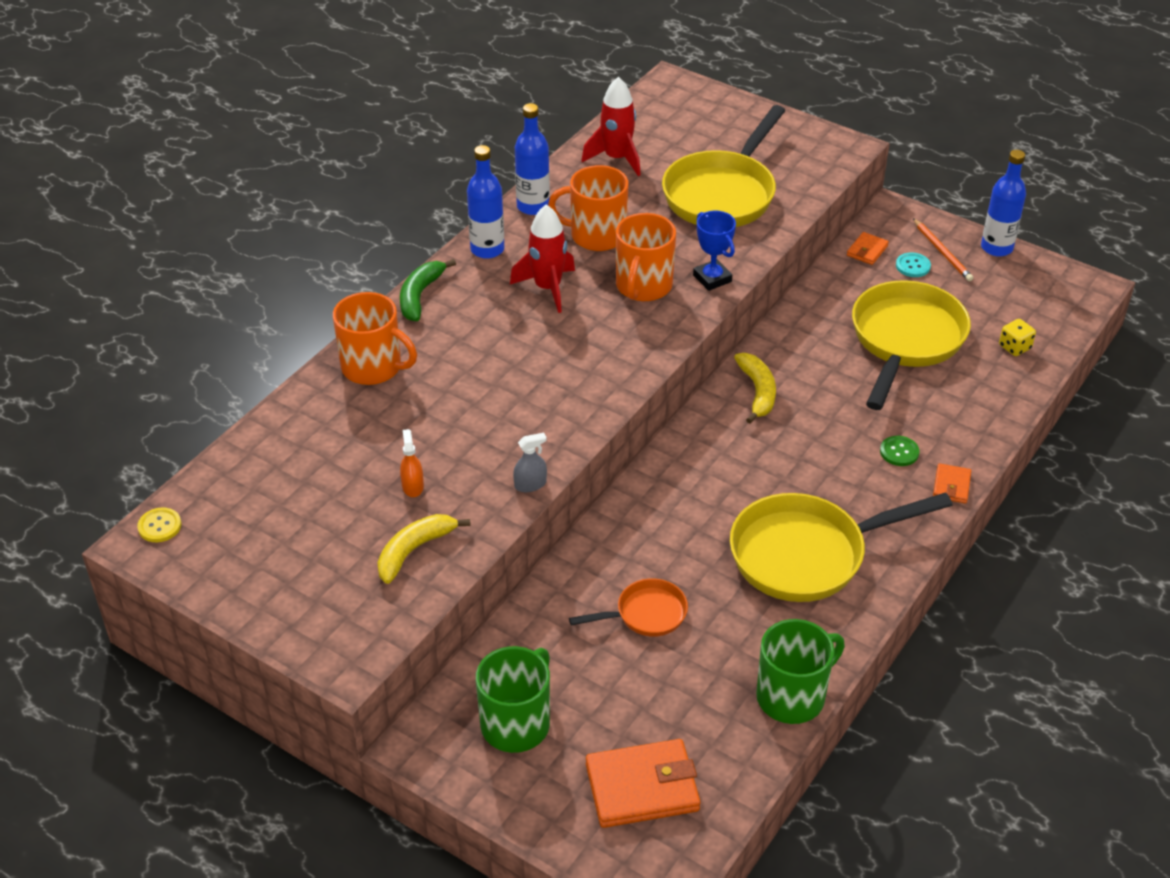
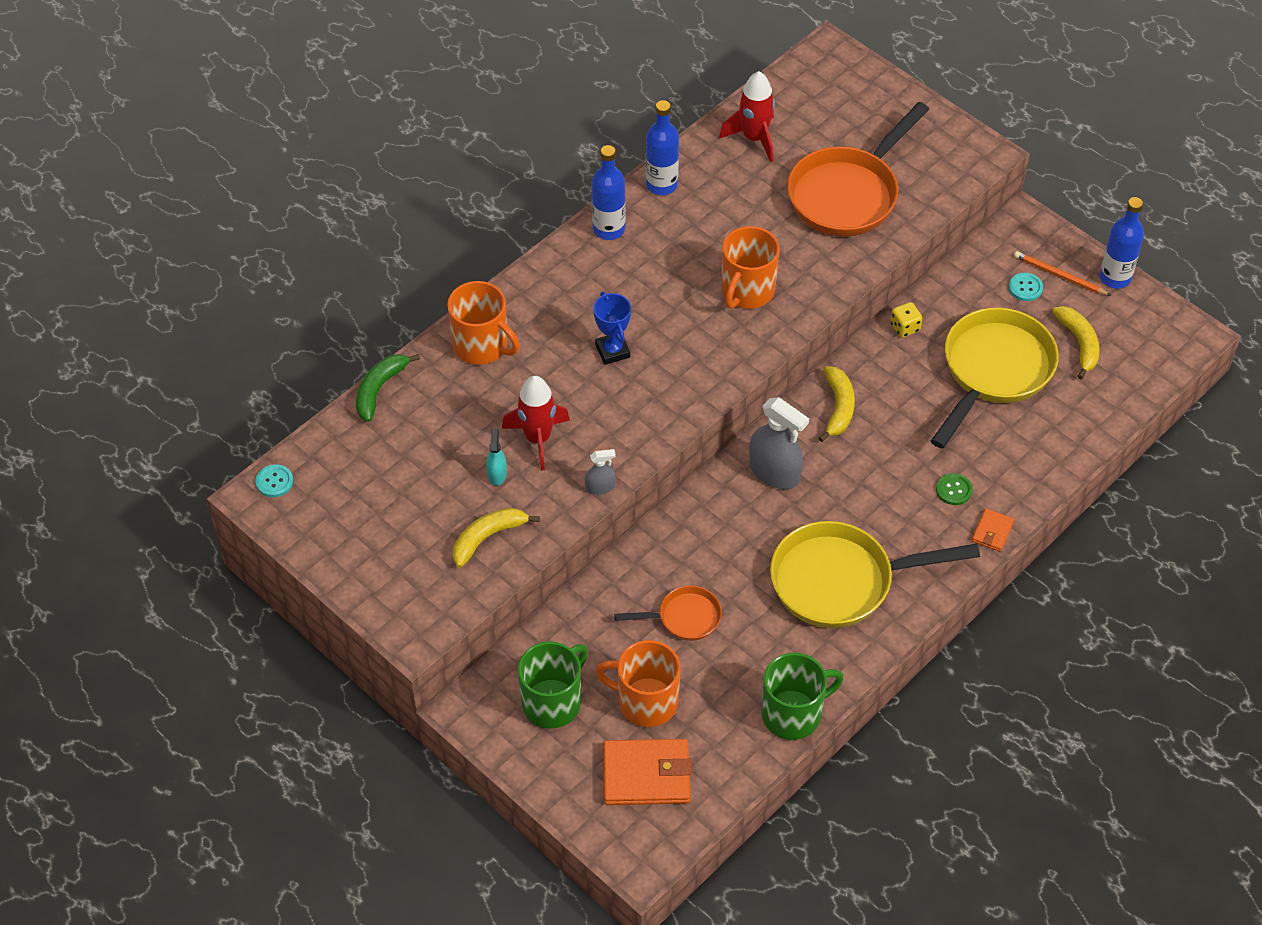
camera: 10 degrees right, 10 degrees up
yellow button [137,507,181,542] -> turquoise button [256,464,293,497]
green banana [400,259,456,321] -> green banana moved to [356,354,420,422]
orange spray bottle [400,429,424,497] -> turquoise spray bottle [486,429,507,486]
red rocket [510,204,575,313] -> red rocket moved to [502,376,570,471]
orange mug [548,165,629,251] -> orange mug moved to [595,640,681,727]
yellow pan [662,105,785,227] -> orange pan [787,102,929,237]
blue trophy [693,211,736,291] -> blue trophy moved to [593,292,631,365]
orange wallet [847,232,889,265] -> none
orange pencil [913,218,973,281] -> orange pencil turned 135 degrees clockwise [1014,251,1111,296]
yellow dice [999,319,1036,356] -> yellow dice moved to [890,302,922,338]
none -> grey spray bottle [749,397,809,489]
none -> yellow banana [1052,306,1099,379]

